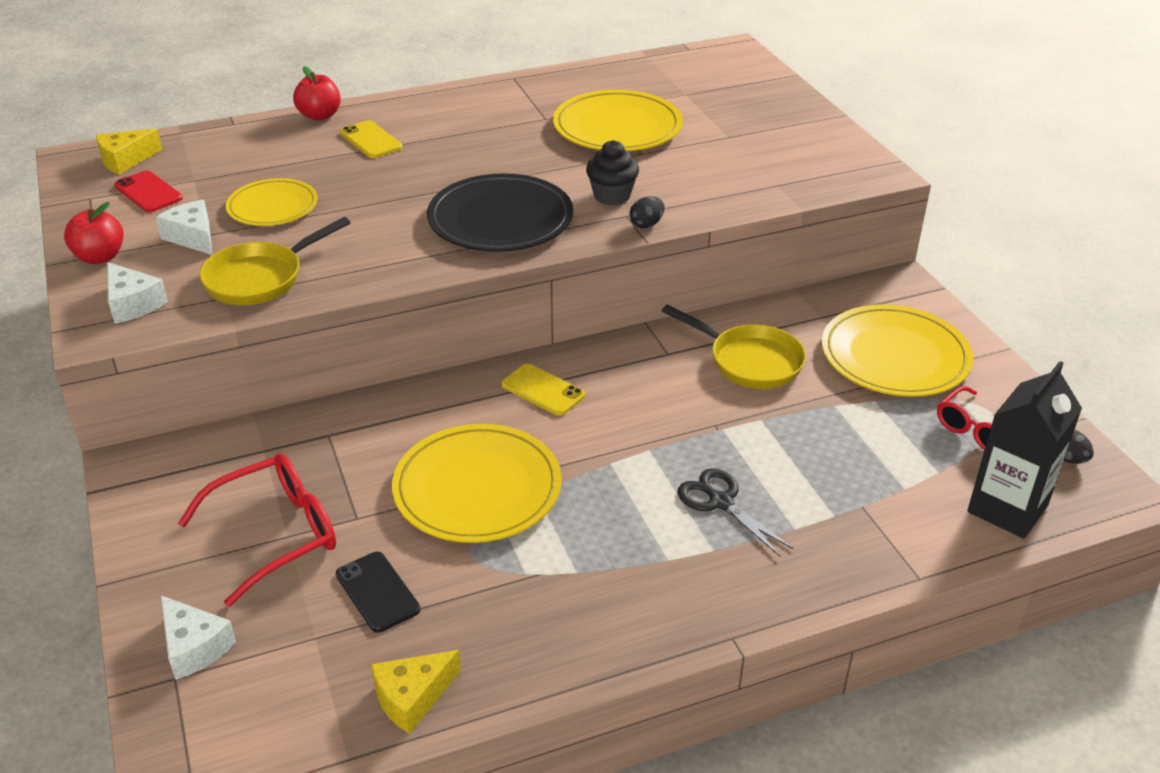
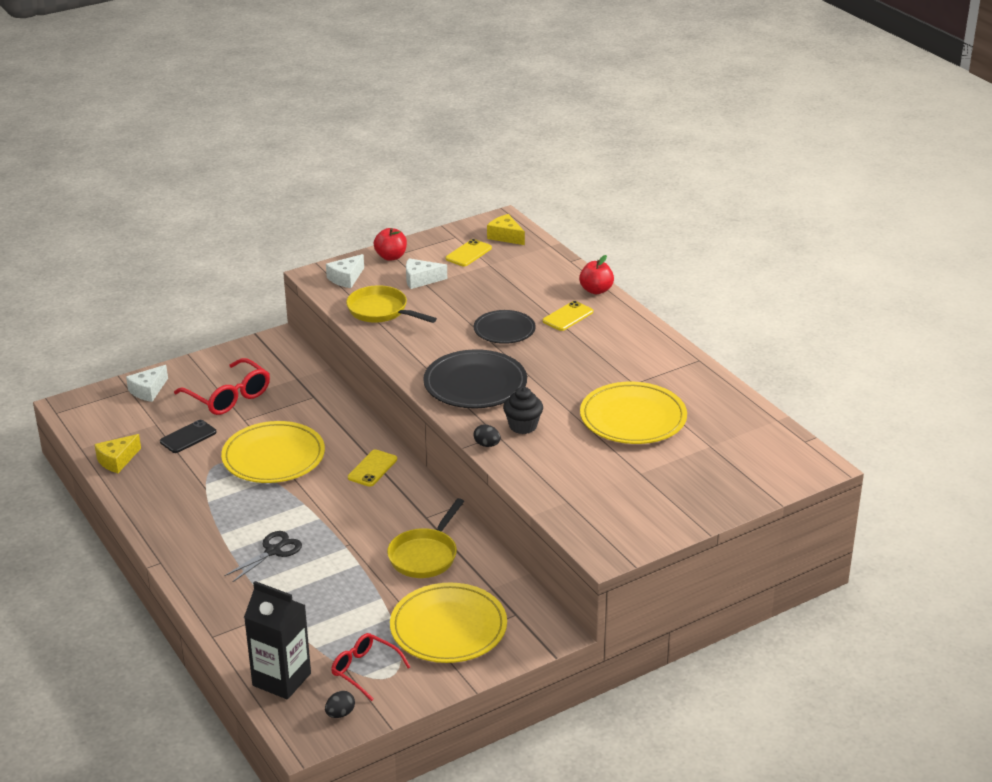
camera: 80 degrees right, 5 degrees down
red phone [114,170,183,212] -> yellow phone [445,239,492,267]
white cheese [155,200,212,255] -> white cheese turned 135 degrees counterclockwise [406,258,447,289]
yellow plate [226,178,318,226] -> none
yellow cheese [371,650,461,734] -> yellow cheese turned 90 degrees counterclockwise [94,434,141,473]
none -> black plate [474,310,536,344]

